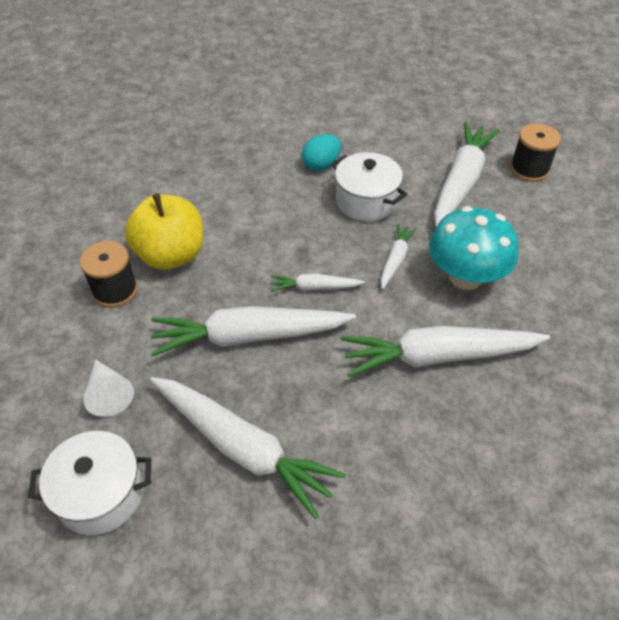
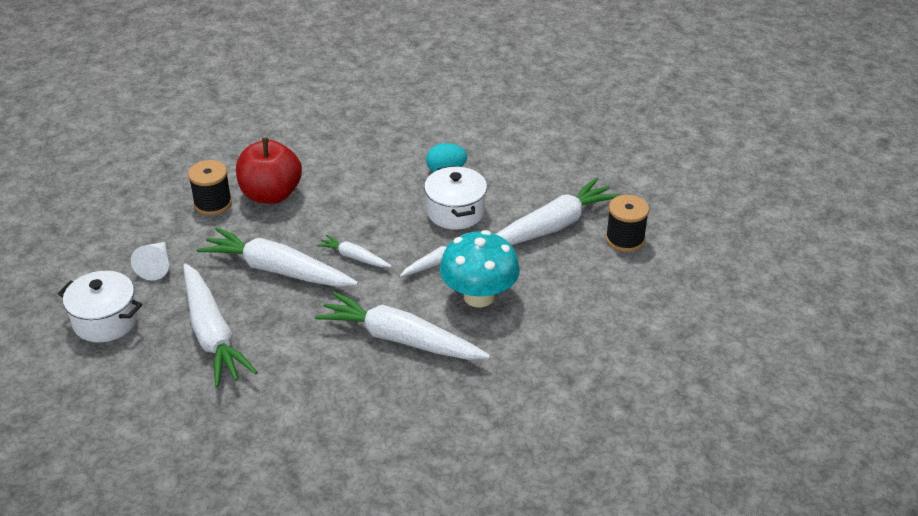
camera: 30 degrees right, 10 degrees down
yellow apple [125,193,203,270] -> red apple [236,138,302,204]

